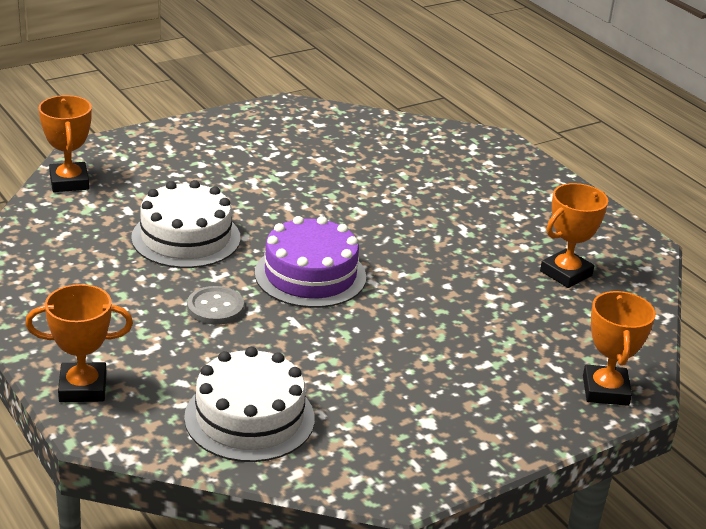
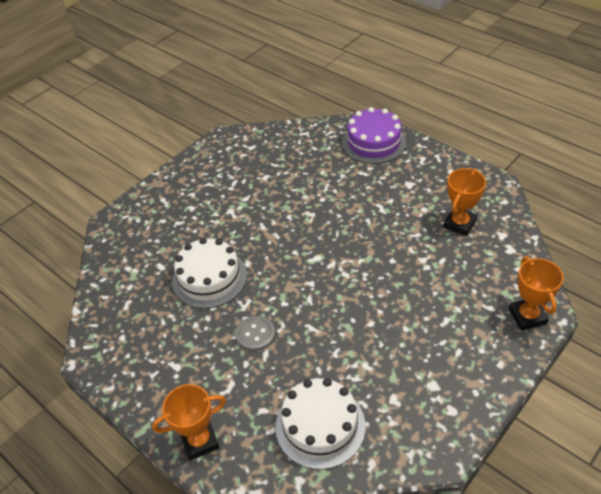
camera: 10 degrees left, 15 degrees up
orange trophy [39,95,92,192] -> none
purple cake [255,216,366,308] -> purple cake moved to [342,107,406,164]

